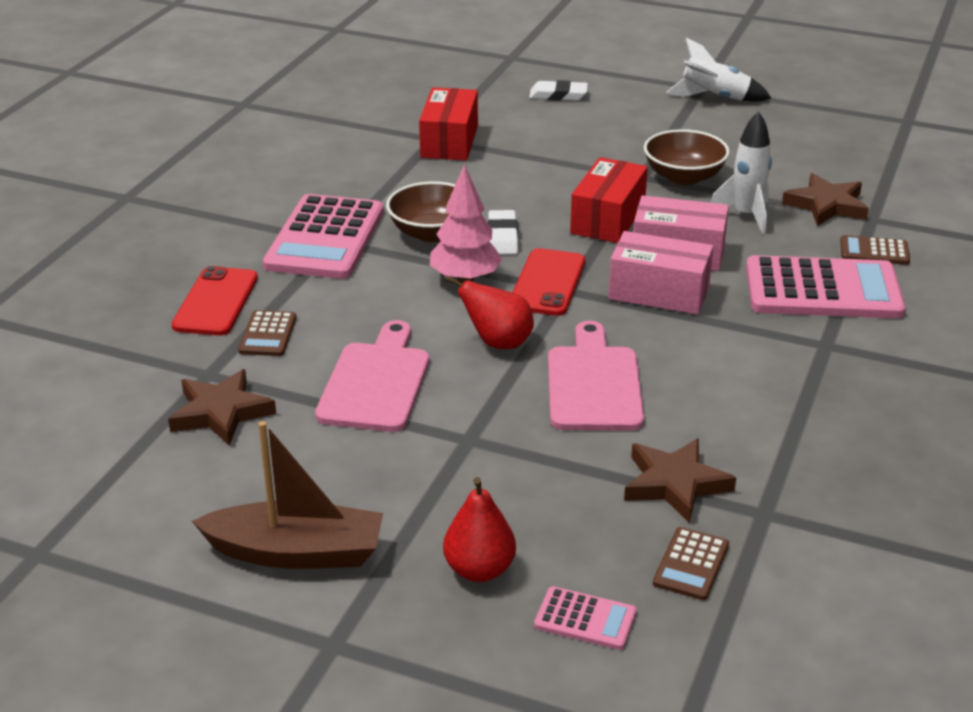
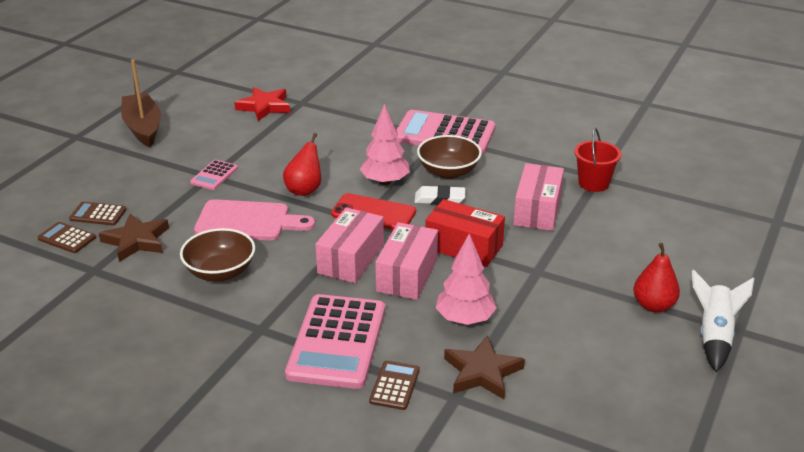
camera: 95 degrees right, 0 degrees up
brown star [168,369,276,446] -> red star [234,87,290,121]
red phone [172,266,258,336] -> none
brown boat [192,421,383,569] -> brown boat turned 150 degrees clockwise [121,59,161,147]
brown calculator [238,310,297,356] -> brown calculator moved to [69,202,126,225]
pink cutting board [315,320,429,432] -> none
red box [419,87,478,160] -> red bucket [574,128,621,192]
red pear [443,477,516,582] -> red pear moved to [633,243,680,312]
white eraser [529,80,588,101] -> none
pink calculator [534,586,637,650] -> pink calculator moved to [190,160,238,190]
brown bowl [644,129,730,185] -> brown bowl moved to [180,228,255,281]
white rocket [711,111,772,234] -> pink tree [436,234,497,325]
none -> pink box [513,163,564,231]

